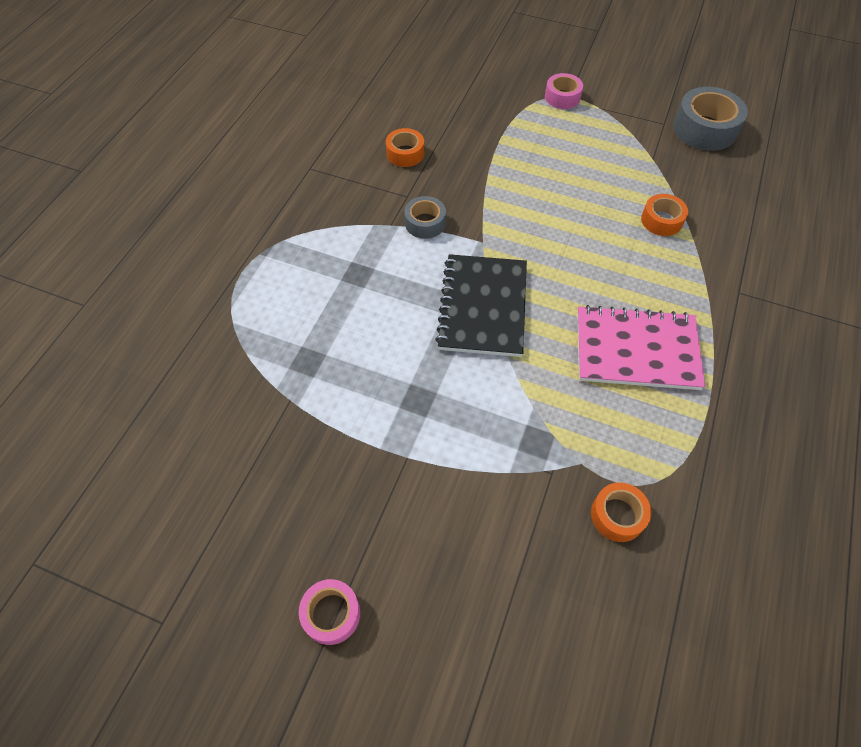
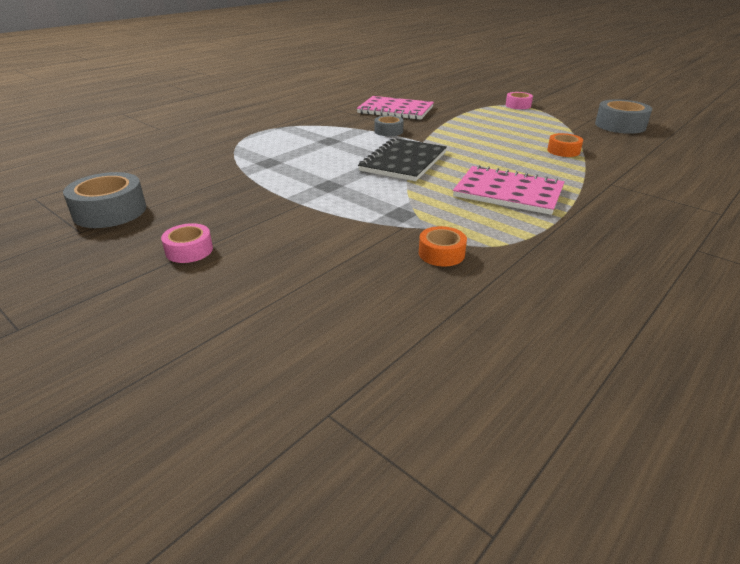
camera: 20 degrees right, 25 degrees down
orange tape [386,128,424,167] -> pink notebook [357,96,434,120]
none -> grey tape [63,172,146,228]

